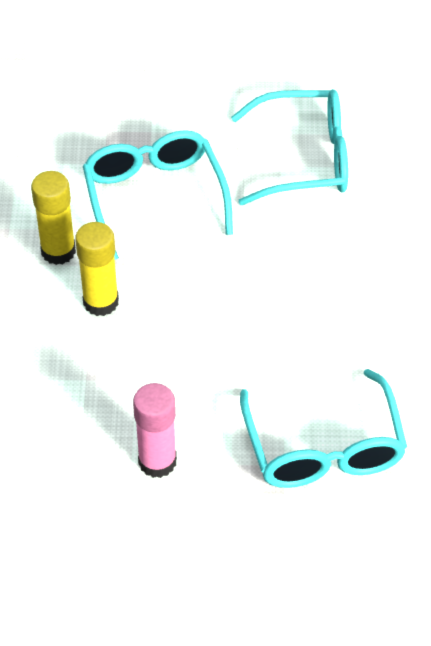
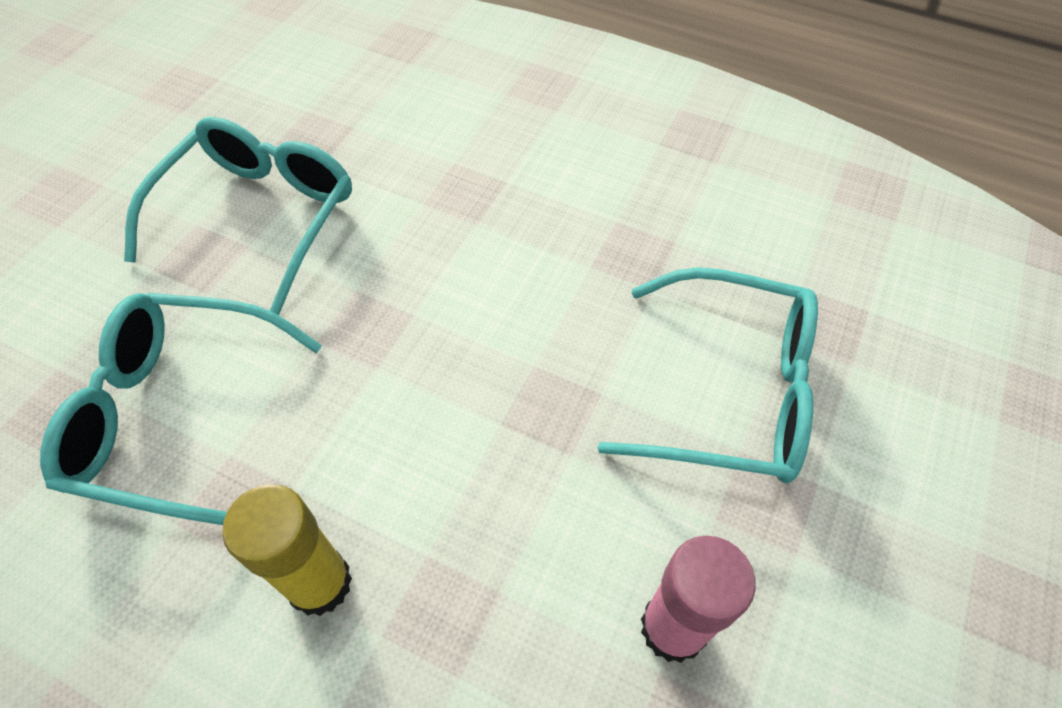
camera: 65 degrees left, 5 degrees up
yellow glue stick [31,171,76,265] -> none

